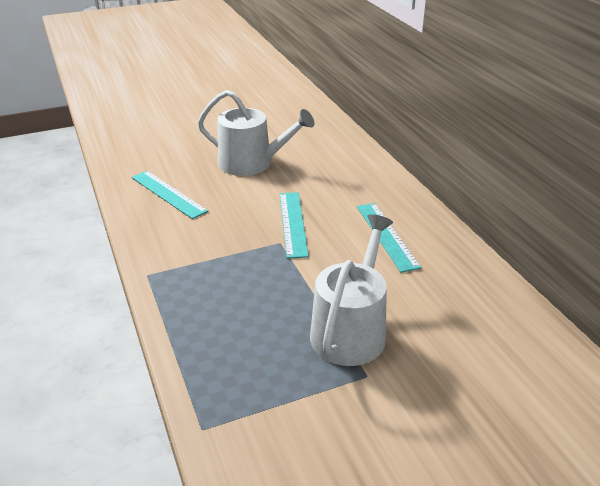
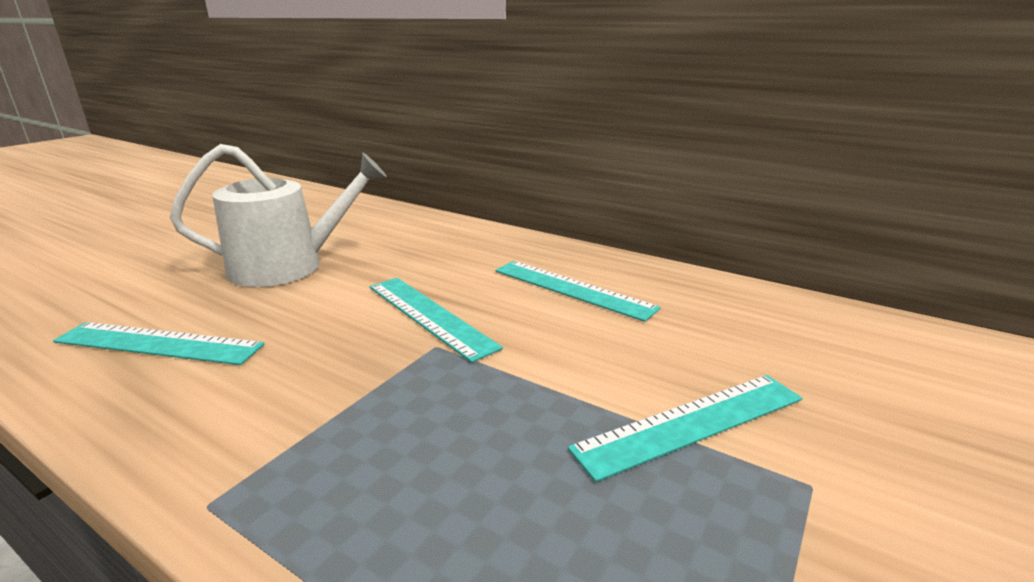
camera: 35 degrees left, 10 degrees down
white watering can [310,214,393,366] -> turquoise ruler [568,375,802,482]

